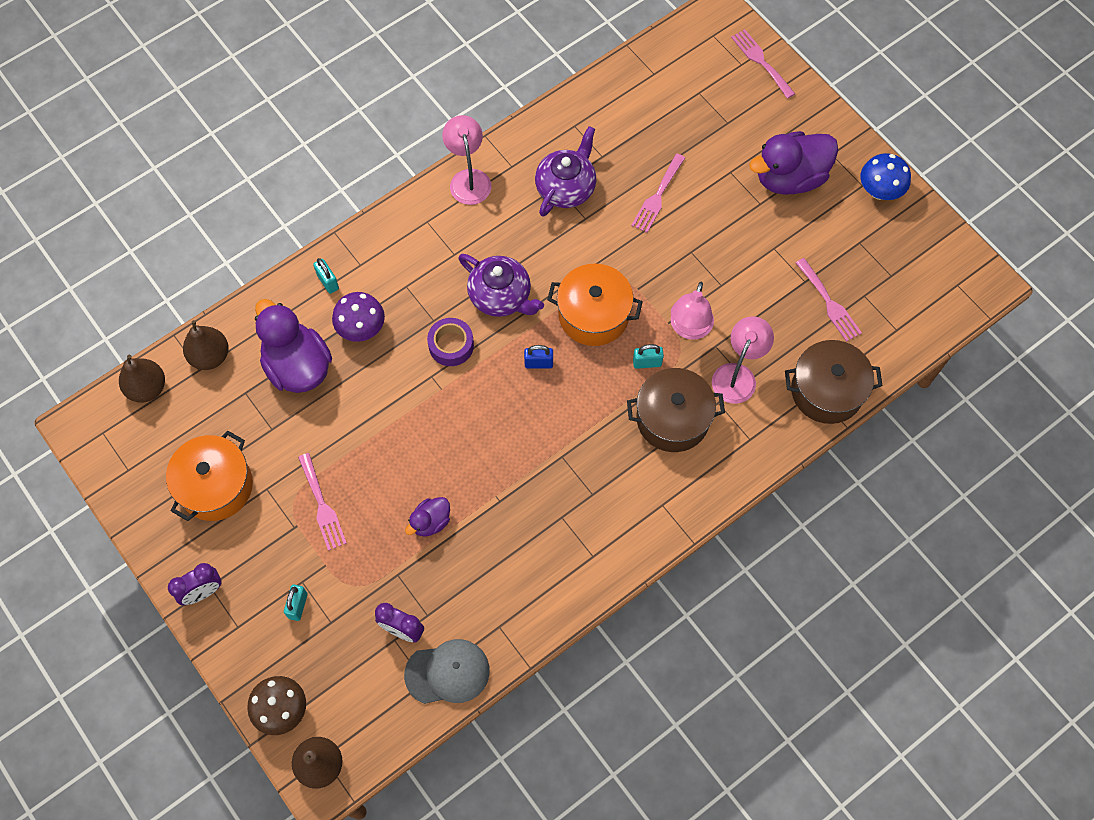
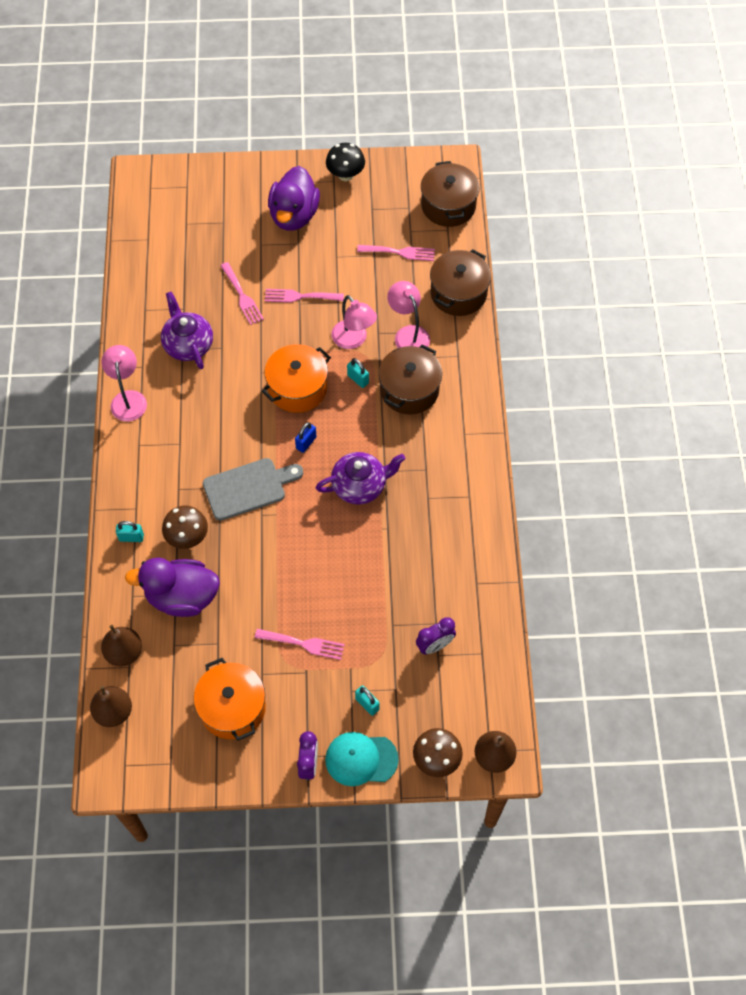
camera: 55 degrees left, 5 degrees down
purple mushroom [332,292,385,342] -> brown mushroom [162,506,208,549]
grey cap [404,639,490,704] -> none
purple duck [405,497,450,537] -> none
purple tape [427,318,474,366] -> grey cutting board [203,458,303,521]
pink lamp [442,115,492,205] -> pink lamp turned 60 degrees clockwise [102,345,147,421]
purple teapot [458,254,544,317] -> purple teapot moved to [316,452,405,504]
turquoise padlock [633,344,664,369] -> turquoise padlock turned 75 degrees counterclockwise [347,358,369,388]
pink fork [731,29,795,99] -> pink fork moved to [265,289,344,303]
blue mushroom [860,153,911,200] -> black mushroom [326,143,365,181]
none -> turquoise cap [325,732,399,786]
none -> brown pot [421,161,480,227]

